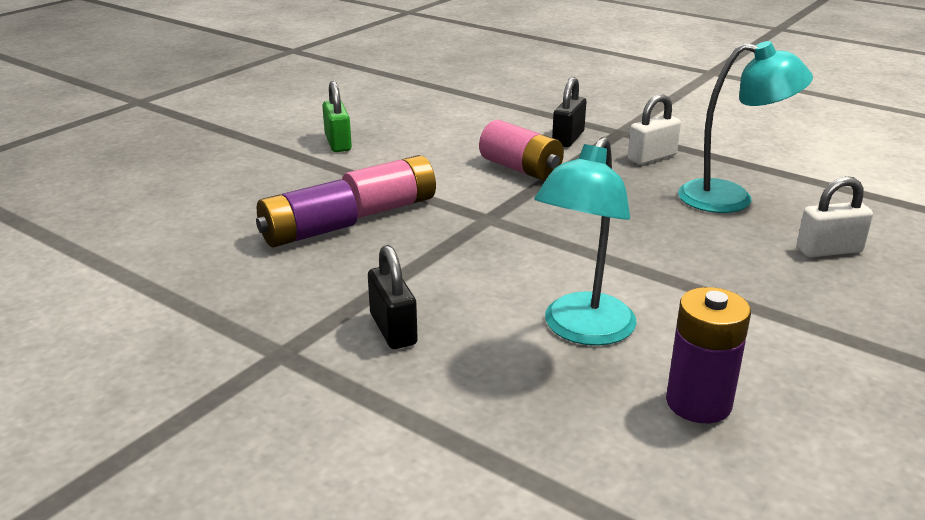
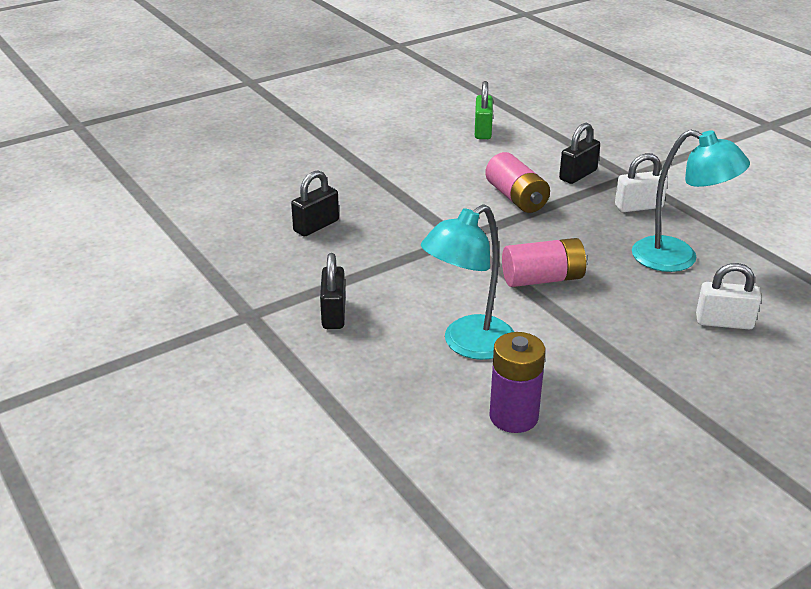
camera: 20 degrees right, 5 degrees up
purple battery [256,179,358,247] -> black padlock [291,170,339,237]
green padlock [322,81,352,152] -> green padlock moved to [475,81,493,139]
pink battery [342,155,436,218] -> pink battery moved to [502,238,587,287]

